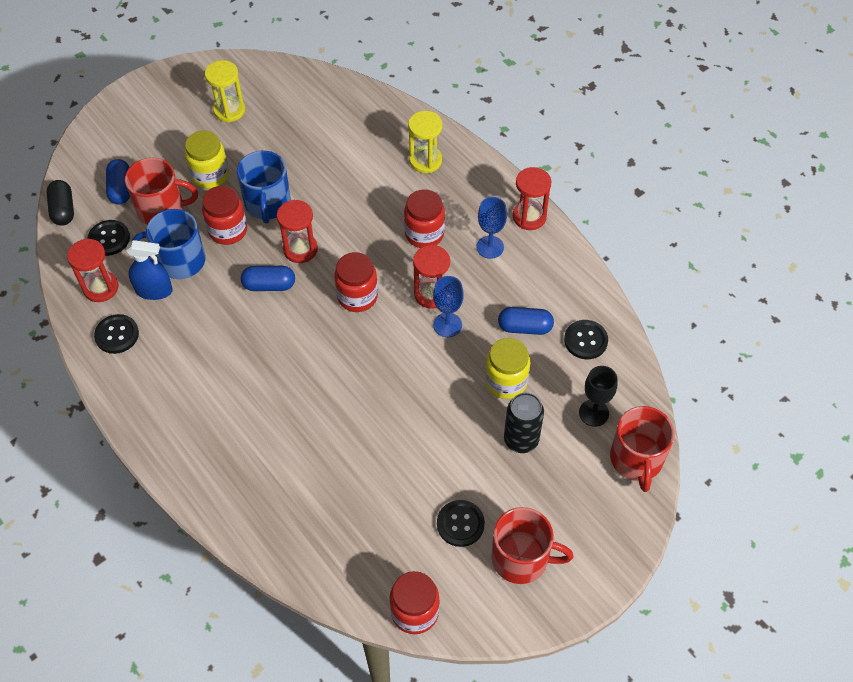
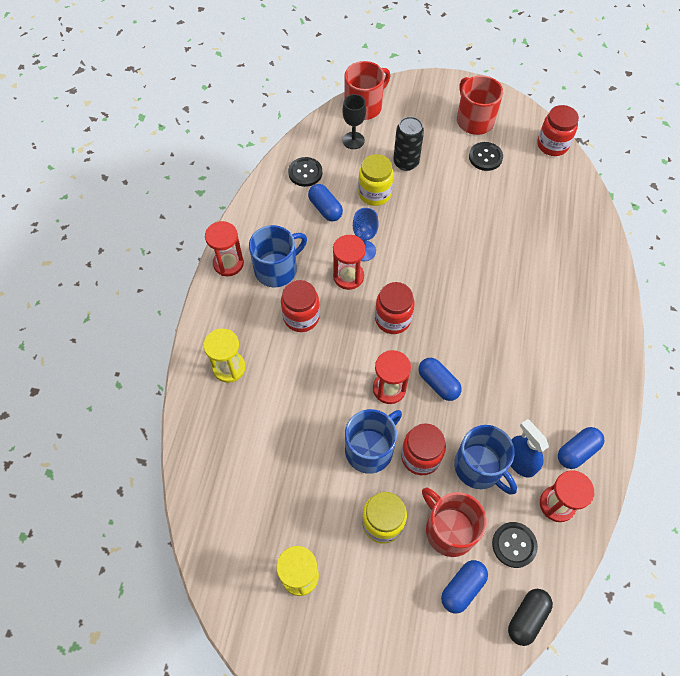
camera: 130 degrees left, 5 degrees up
black button [94,314,139,354] -> blue capsule [558,427,604,469]
blue goblet [476,197,507,259] -> blue mug [249,225,307,288]

